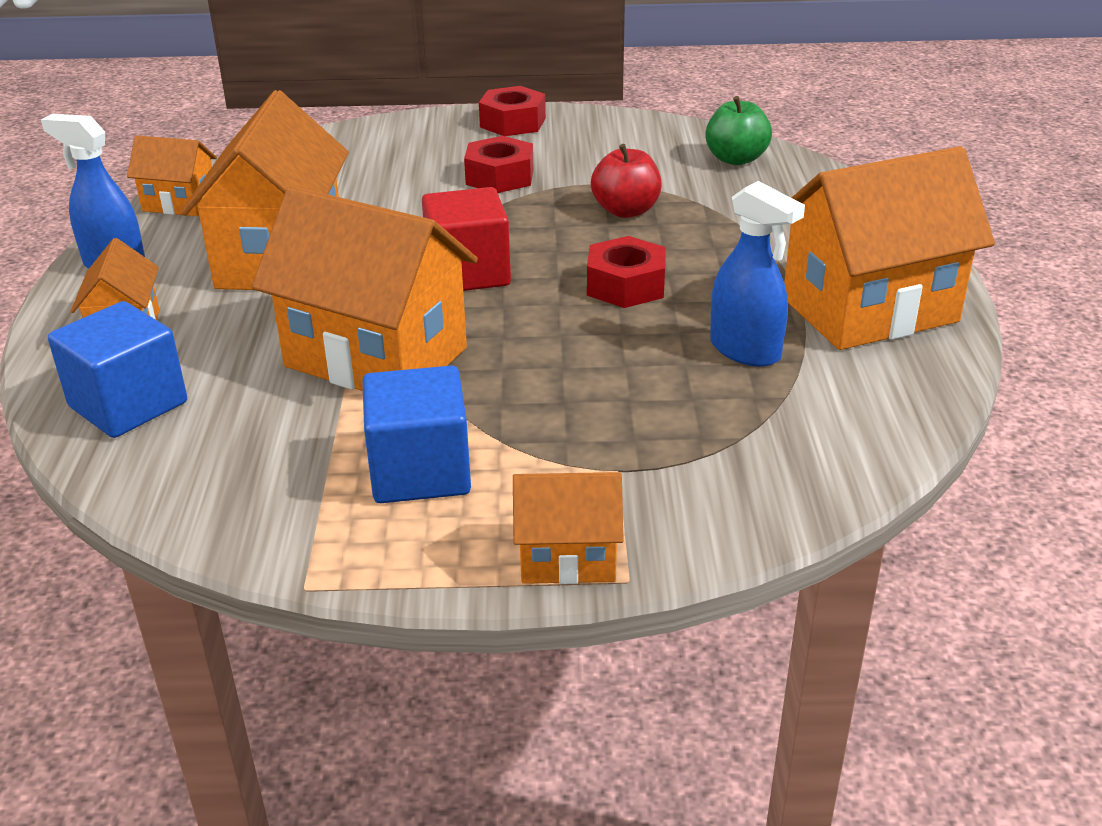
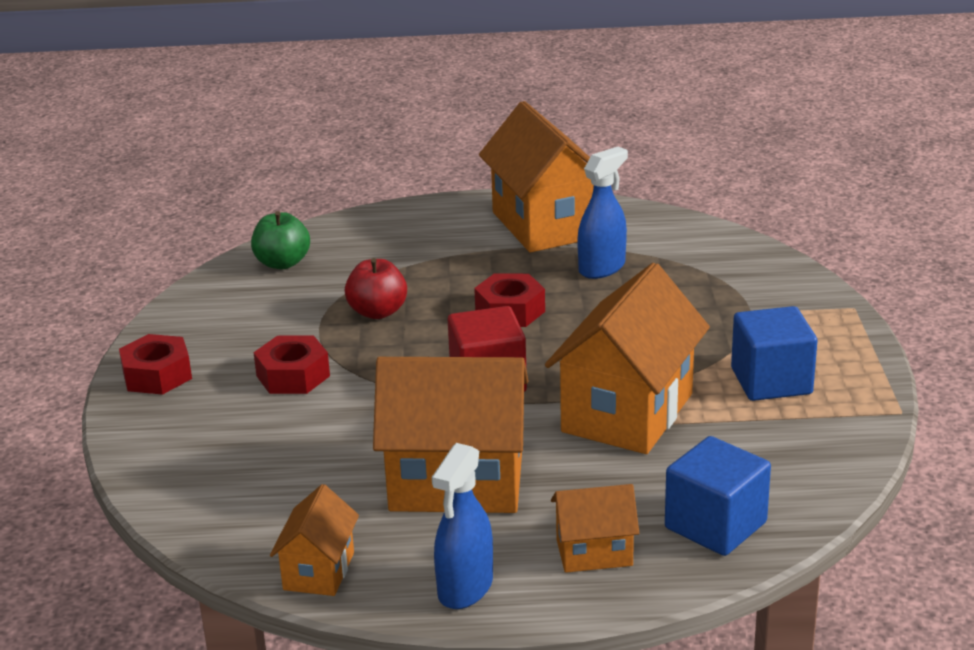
camera: 90 degrees left, 5 degrees down
orange house [513,472,624,584] -> none

